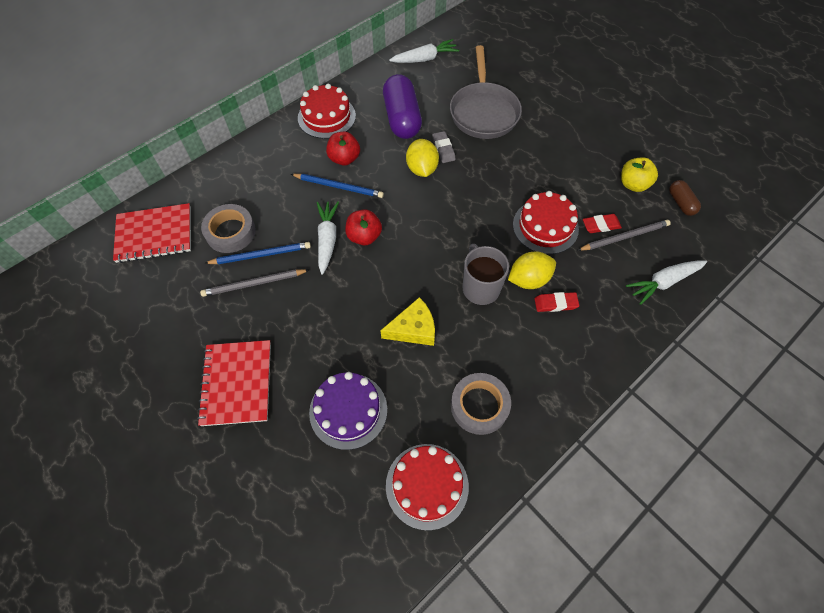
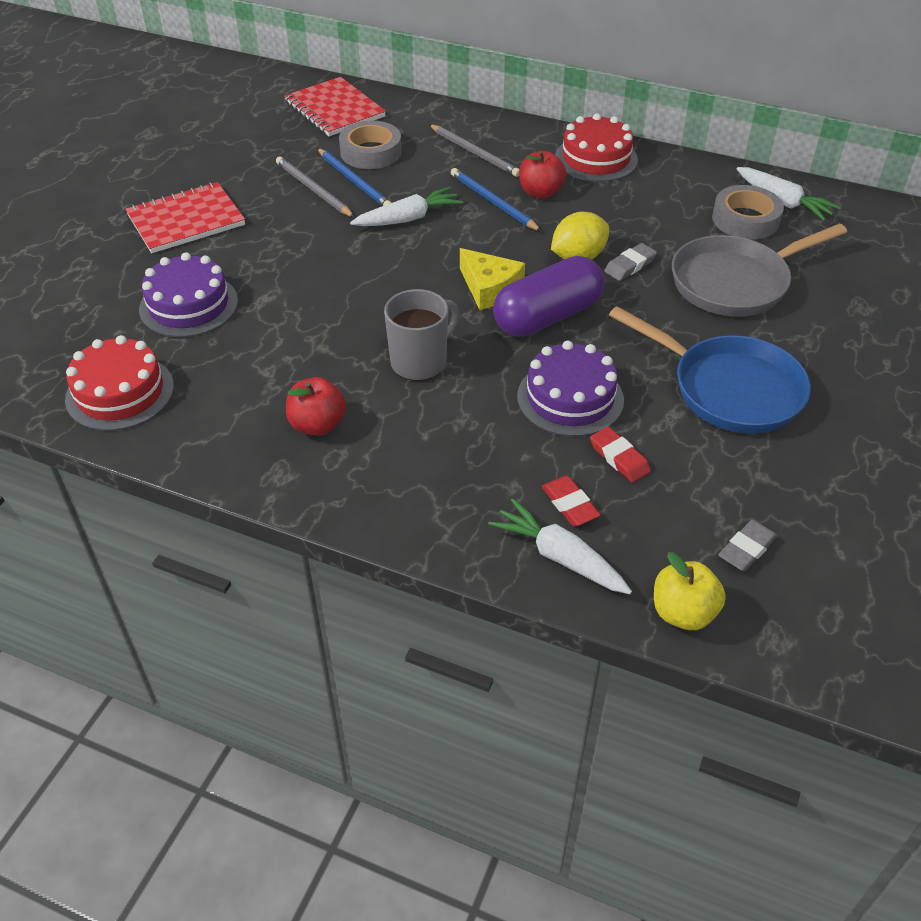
camera: 65 degrees right, 15 degrees down
blue pencil [291,174,384,198] -> blue pencil turned 150 degrees clockwise [451,168,541,231]
red apple [345,209,382,245] -> red apple moved to [286,377,346,436]
yellow cheese [380,297,435,346] -> yellow cheese moved to [460,248,525,310]
purple capsule [383,74,422,139] -> purple capsule moved to [493,256,604,337]
grey tape [451,373,511,435] -> grey tape moved to [712,185,784,240]
yellow lemon [508,252,556,289] -> none
red cake [513,191,579,254] -> purple cake [517,341,624,437]
red eraser [534,292,579,312] -> red eraser moved to [541,476,601,526]
grey pencil [578,220,671,251] -> grey pencil moved to [429,124,520,177]
yellow apple [621,158,658,192] -> yellow apple moved to [654,552,726,630]
brown capsule [669,180,701,216] -> grey eraser [718,520,778,572]
none -> blue pan [609,306,811,434]

